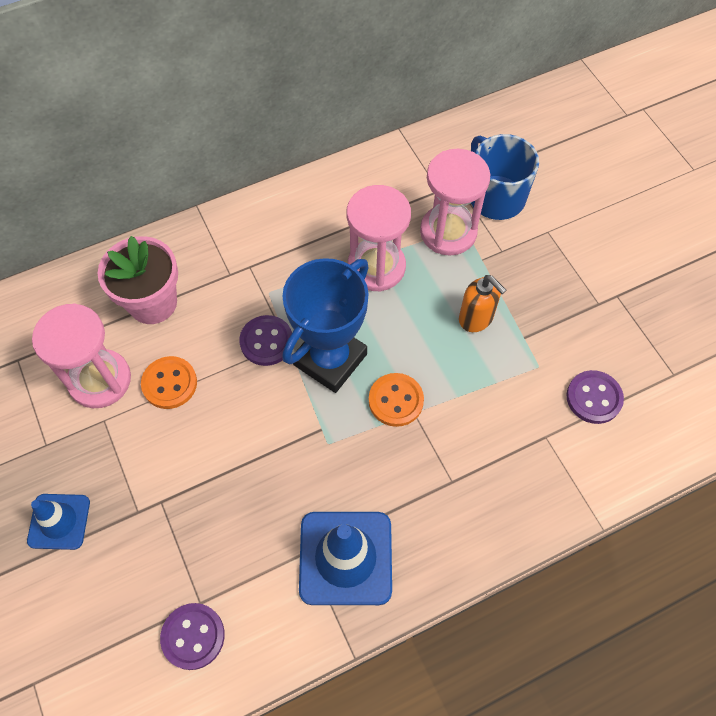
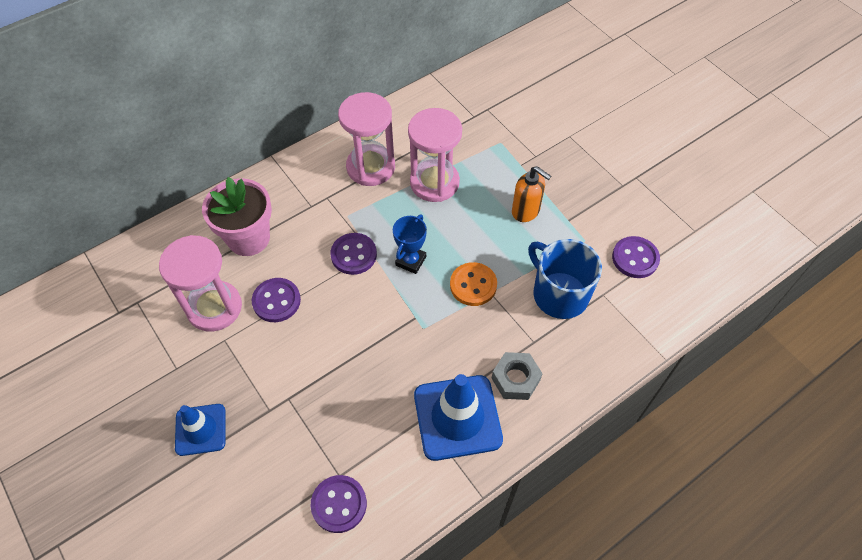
camera: 10 degrees left, 5 degrees down
orange button [141,356,197,409] -> purple button [252,278,301,322]
blue trophy [282,258,369,393] -> blue trophy [393,215,427,274], size x0.51
pink hourglass [420,149,490,256] -> pink hourglass moved to [338,92,395,186]
blue mug [471,134,539,220] -> blue mug moved to [528,239,602,319]
none -> grey nut [492,352,543,400]

